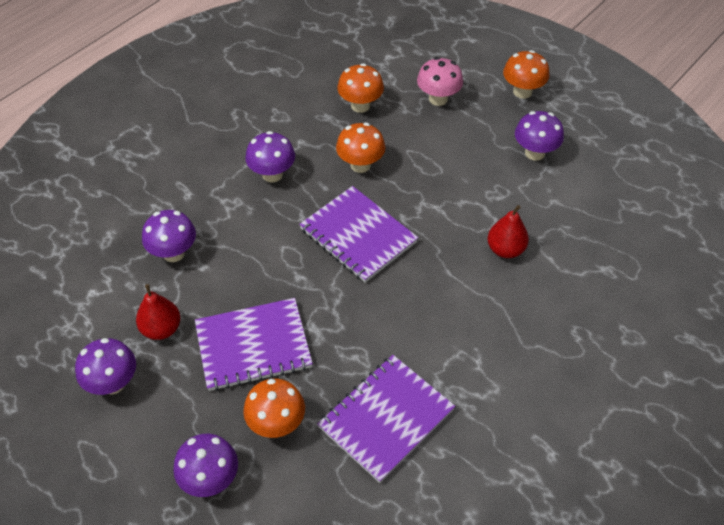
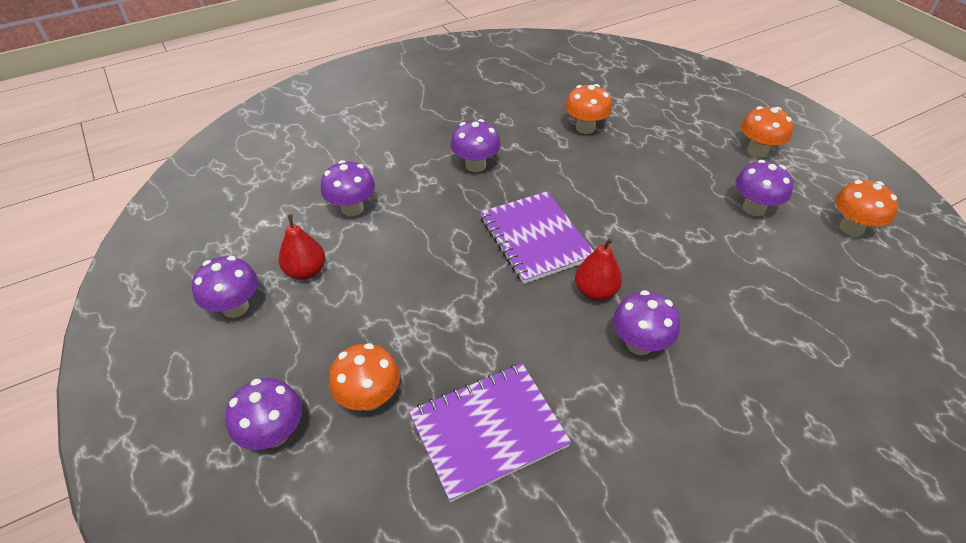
camera: 20 degrees right, 5 degrees down
purple notebook [195,298,313,391] -> none
orange mushroom [336,123,385,173] -> orange mushroom moved to [835,180,898,236]
pink mushroom [417,57,463,106] -> none
red pear [487,205,529,258] -> red pear moved to [575,238,622,301]
none -> purple mushroom [613,290,680,355]

